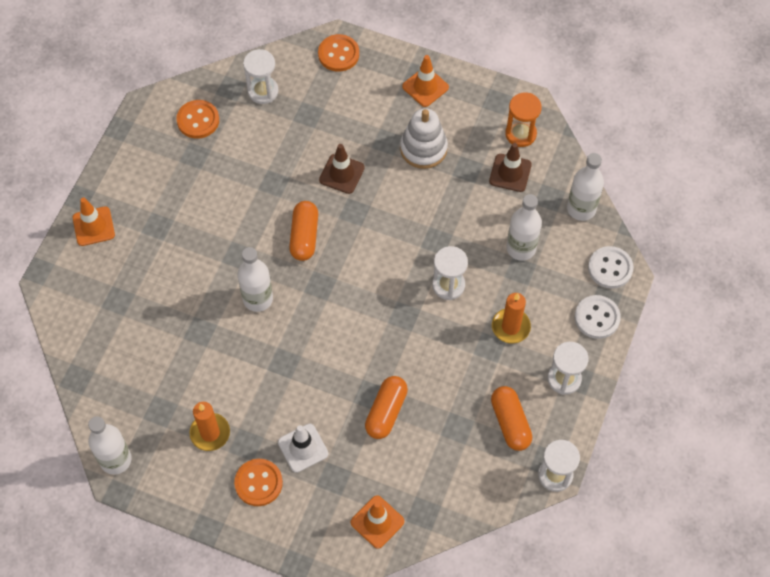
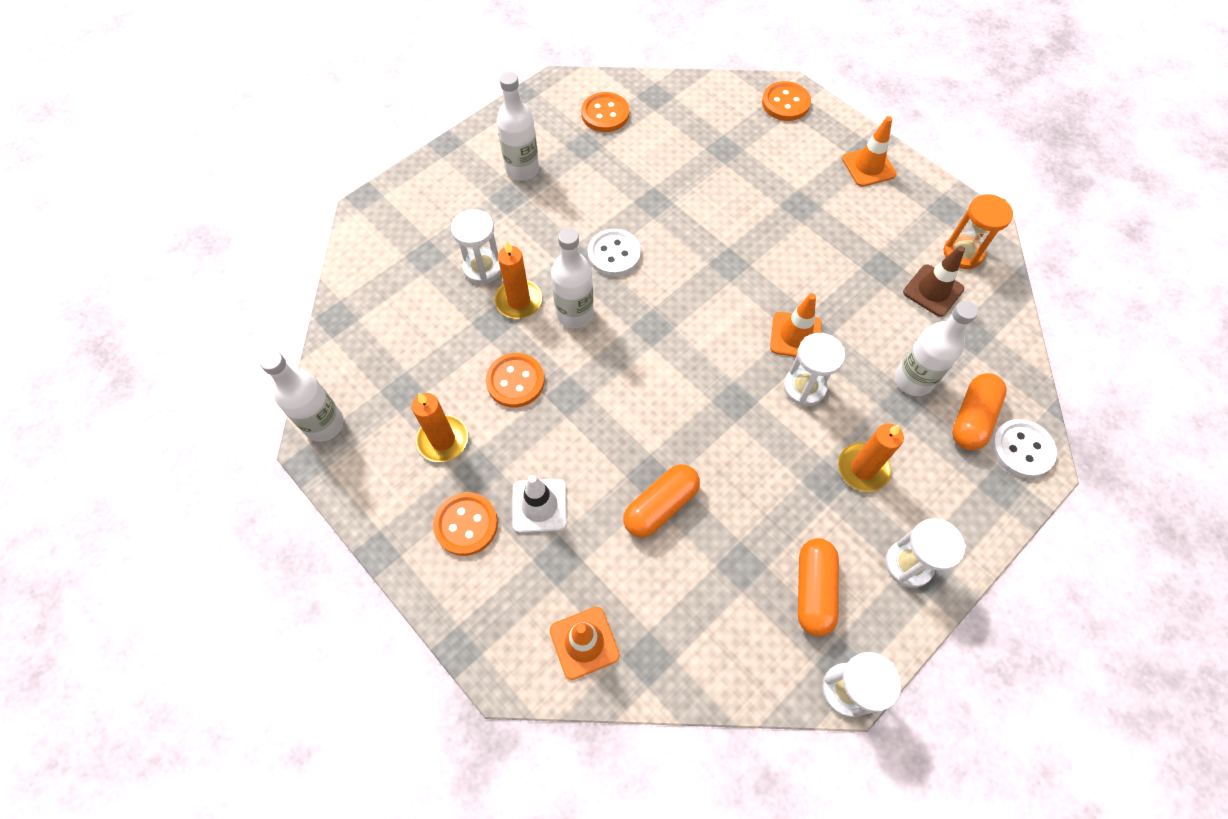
camera: 25 degrees right, 0 degrees up
orange traffic cone [73,198,115,246] -> orange traffic cone moved to [770,293,822,357]
white hourglass [243,49,279,104] -> white hourglass moved to [451,209,501,284]
orange capsule [289,201,318,261] -> orange capsule moved to [952,373,1007,450]
brown traffic cone [319,144,365,194] -> none
white stacking toy [400,108,448,169] -> none
white bottle [567,153,604,221] -> white bottle moved to [497,71,539,181]
white button [575,295,621,339] -> white button moved to [588,229,641,276]
none -> orange button [486,353,545,407]
none -> orange candle [495,241,542,319]

